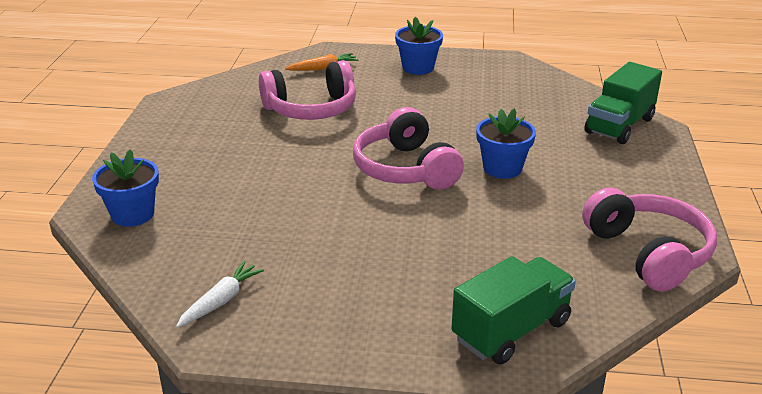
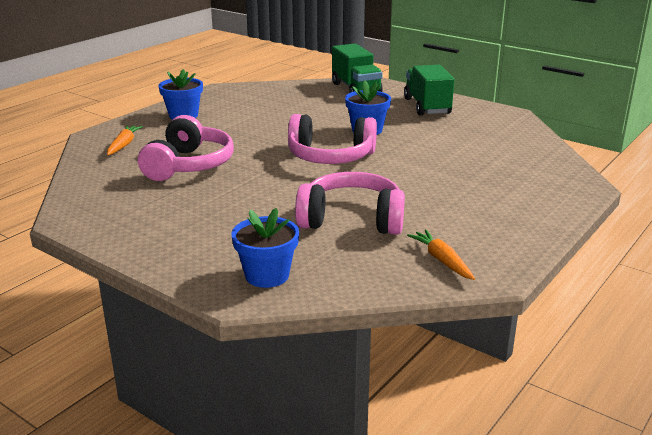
camera: 60 degrees left, 5 degrees down
white carrot [176,261,264,328] -> orange carrot [407,230,475,280]
green truck [452,256,576,365] -> green truck moved to [404,65,454,116]
pink headphones [582,187,717,292] -> pink headphones moved to [295,172,405,235]

